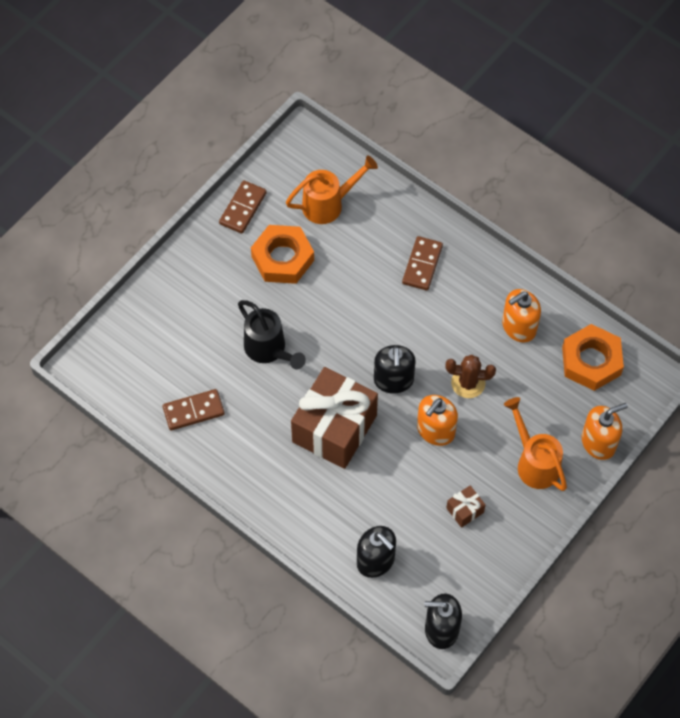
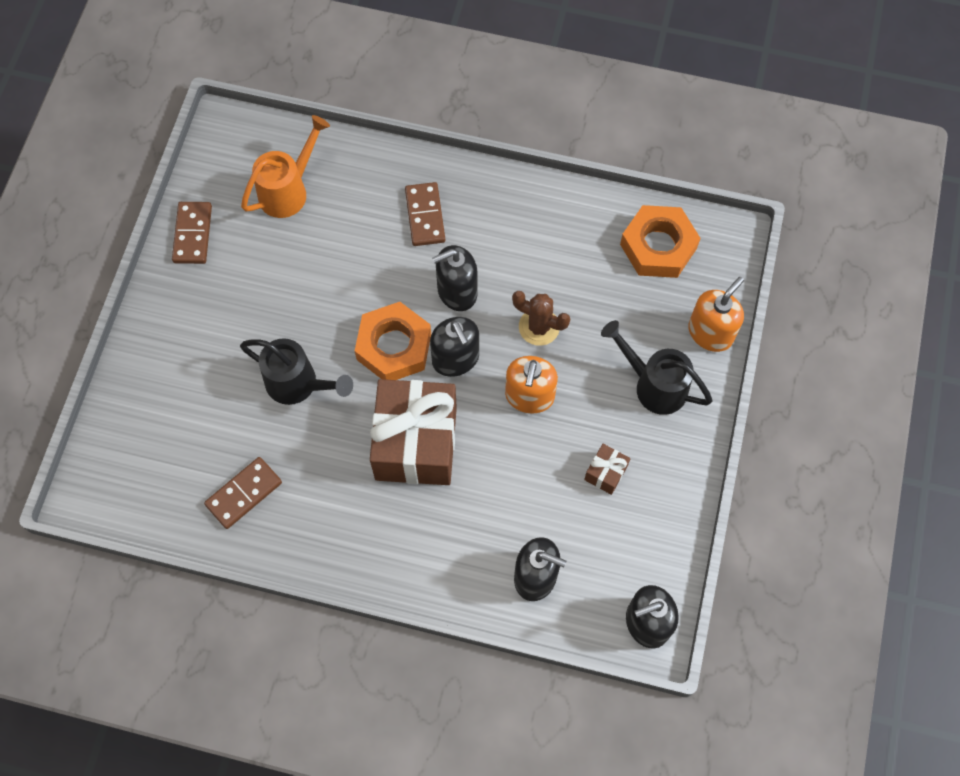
camera: 25 degrees left, 5 degrees up
orange nut [251,225,314,284] -> orange nut moved to [355,302,431,380]
brown cactus [446,355,496,398] -> brown cactus turned 45 degrees clockwise [512,291,570,346]
orange soap dispenser [502,289,541,342] -> none
orange watering can [504,397,567,491] -> black watering can [601,320,712,415]
none -> black soap dispenser [432,245,478,311]

